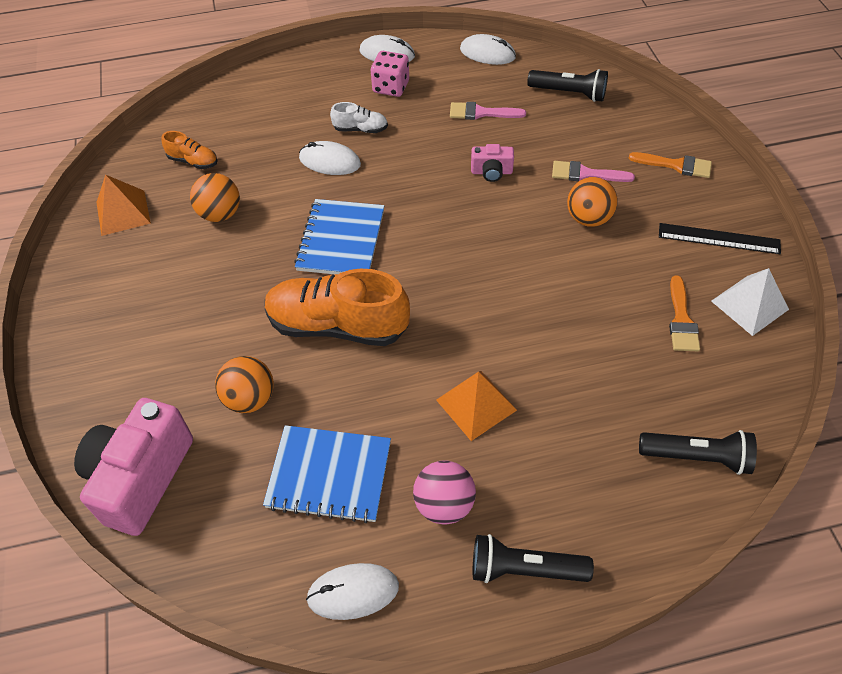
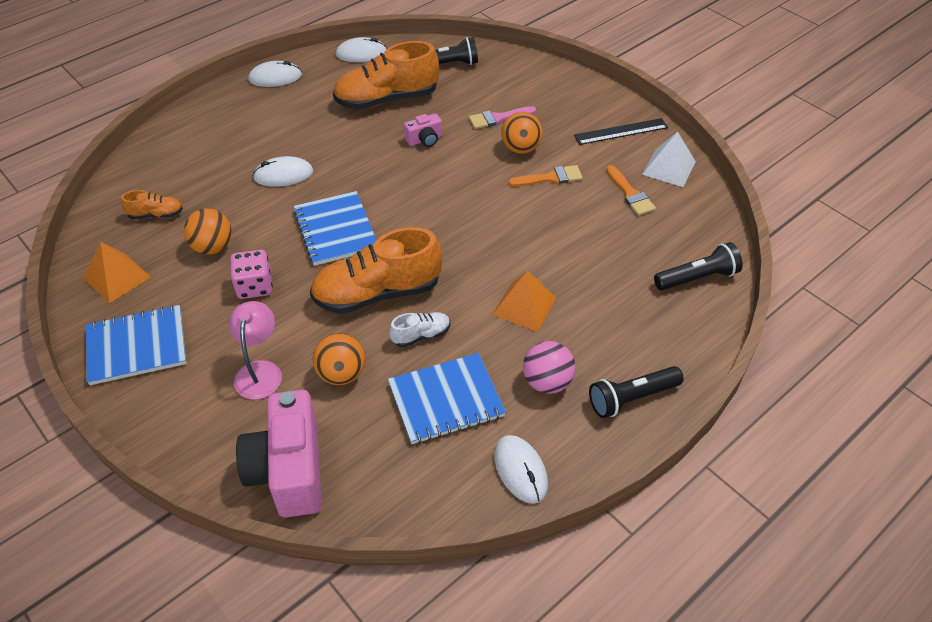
camera: 30 degrees left, 5 degrees down
white mouse [306,563,399,620] -> white mouse turned 75 degrees counterclockwise [494,435,548,504]
white shoe [330,102,388,133] -> white shoe moved to [389,312,450,347]
pink dice [371,51,409,97] -> pink dice moved to [230,250,273,299]
pink brush [450,102,526,120] -> orange shoe [333,41,439,110]
orange brush [629,152,712,178] -> orange brush moved to [509,165,583,187]
none -> blue notebook [86,305,186,385]
none -> pink lamp [229,301,282,400]

